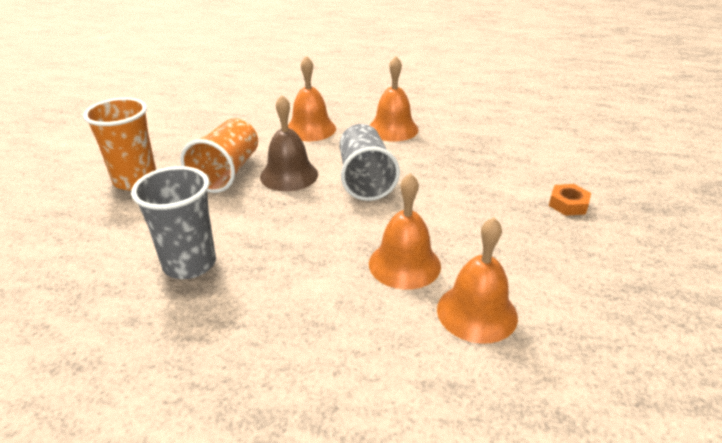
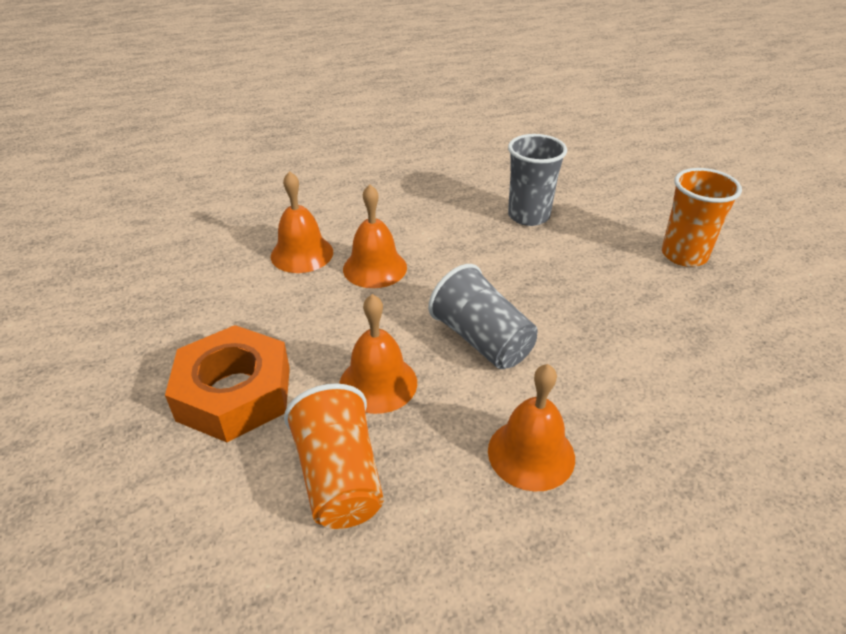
camera: 150 degrees right, 5 degrees up
orange cup [180,118,258,193] -> orange cup moved to [284,383,384,529]
brown bell [260,95,318,191] -> none
orange bell [288,56,336,141] -> orange bell moved to [339,294,417,414]
orange nut [549,184,591,216] -> orange nut [165,325,290,442], size x2.34

